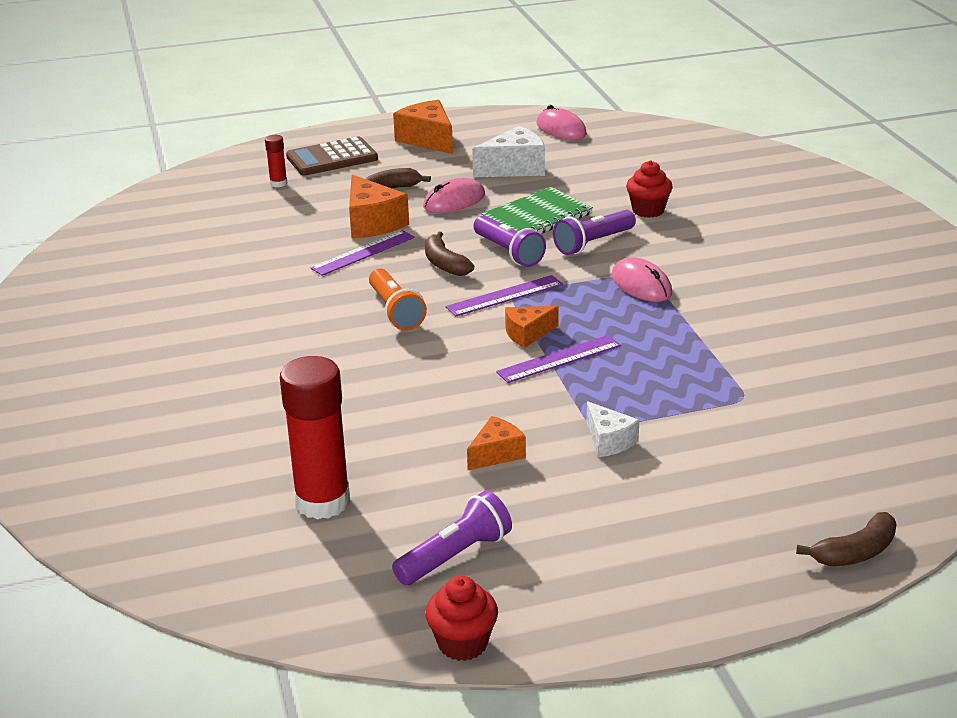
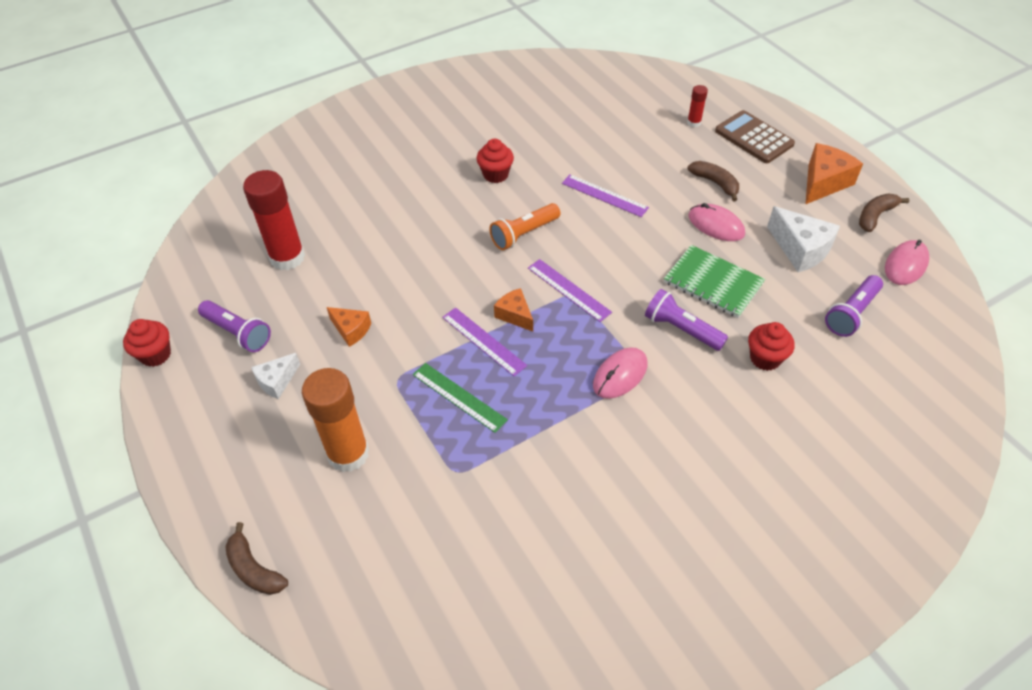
camera: 75 degrees right, 20 degrees up
orange cheese [349,175,409,239] -> none
brown banana [425,231,474,276] -> brown banana moved to [859,194,909,232]
purple flashlight [473,216,546,267] -> purple flashlight moved to [825,275,883,337]
white cheese [587,402,639,457] -> white cheese moved to [251,353,300,399]
none -> orange glue stick [302,368,369,472]
none -> green ruler [413,363,508,433]
none -> red cupcake [477,139,514,183]

